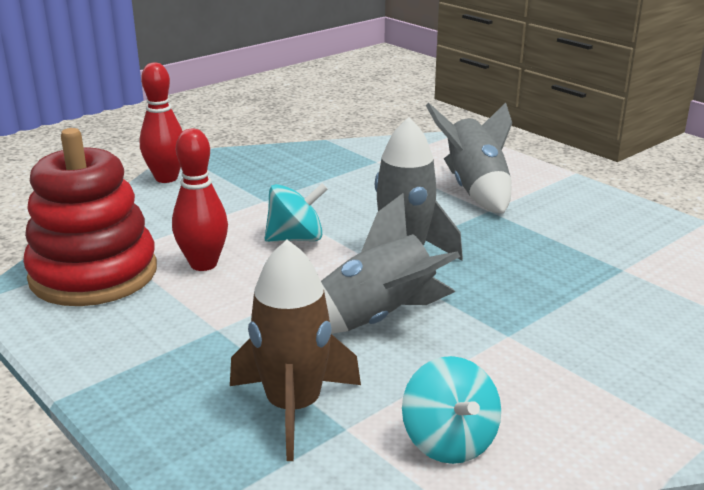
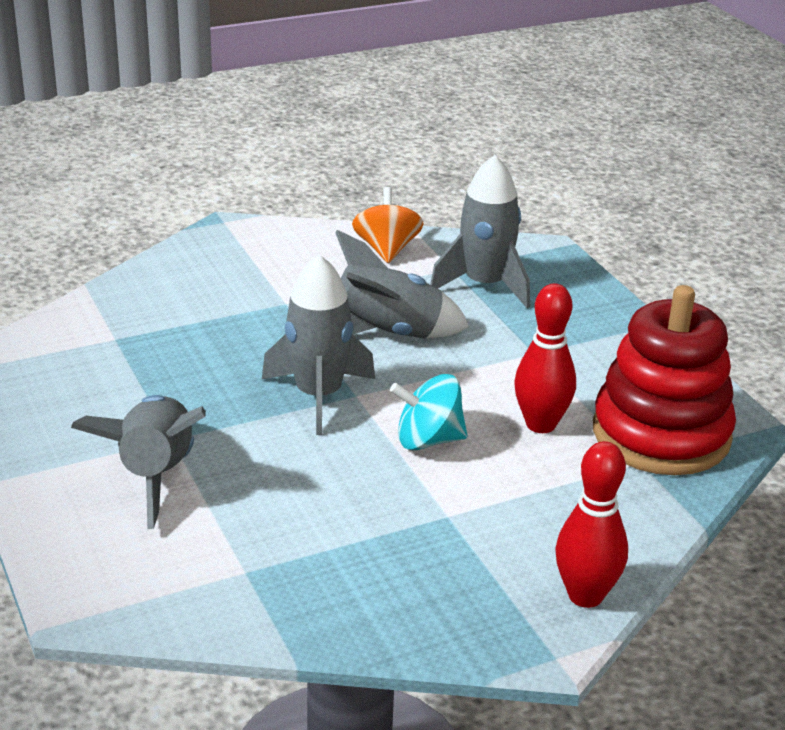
camera: 165 degrees left, 5 degrees up
brown rocket [230,240,361,461] -> grey rocket [430,155,530,308]
turquoise spinning top [402,356,501,464] -> orange spinning top [352,187,424,263]

